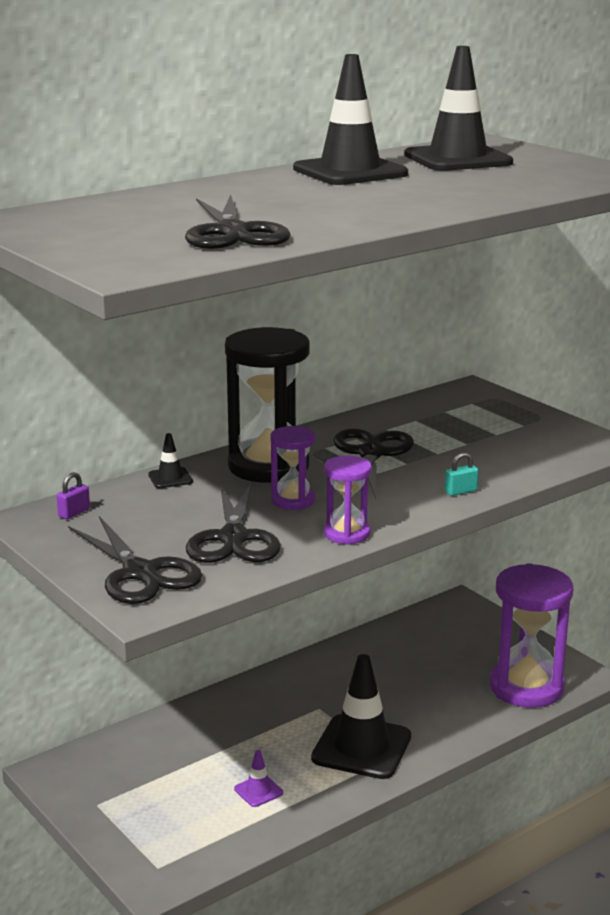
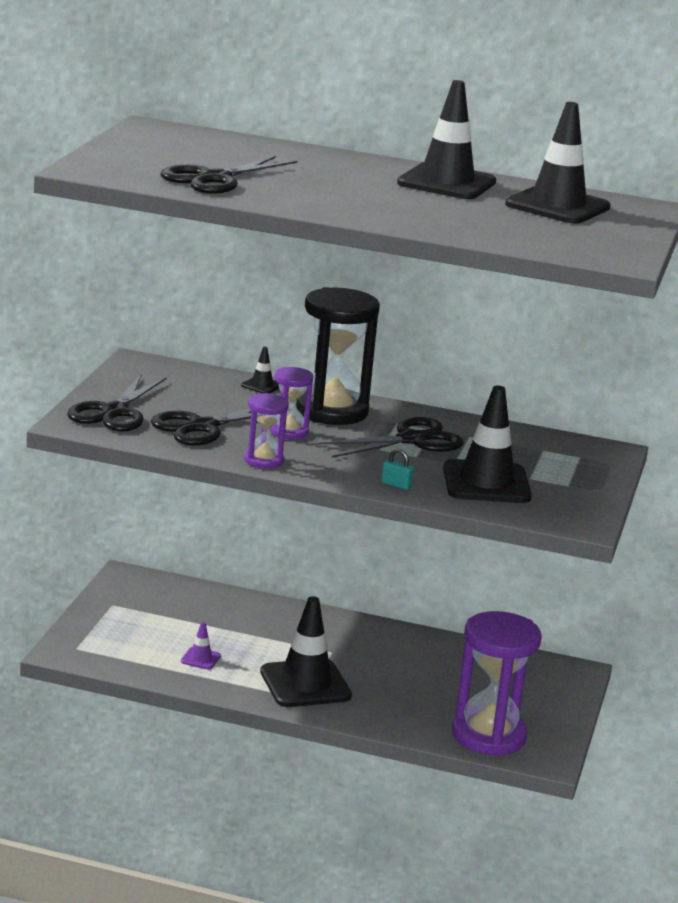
camera: 50 degrees right, 0 degrees up
purple padlock [57,472,90,519] -> none
none -> black traffic cone [443,386,532,503]

